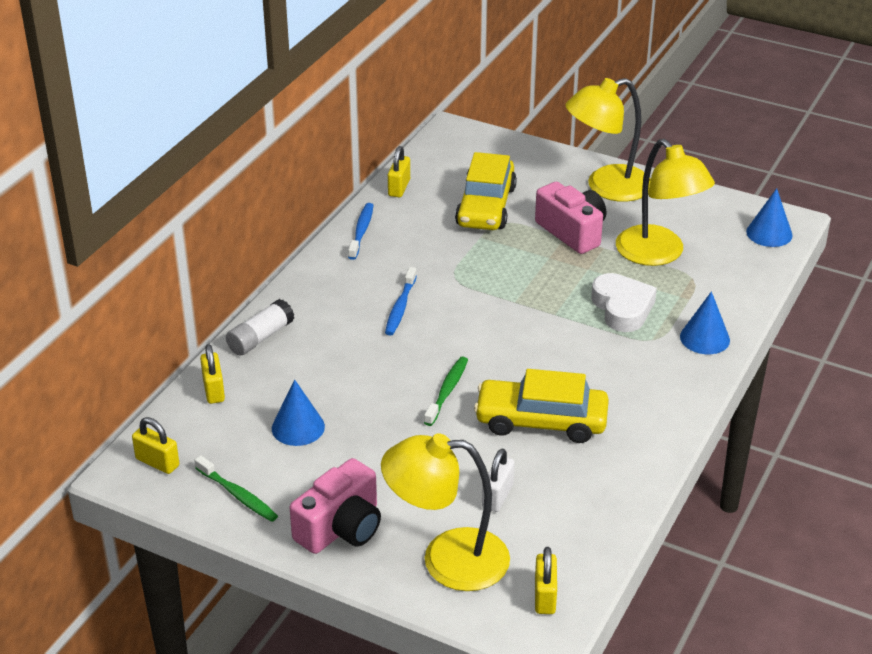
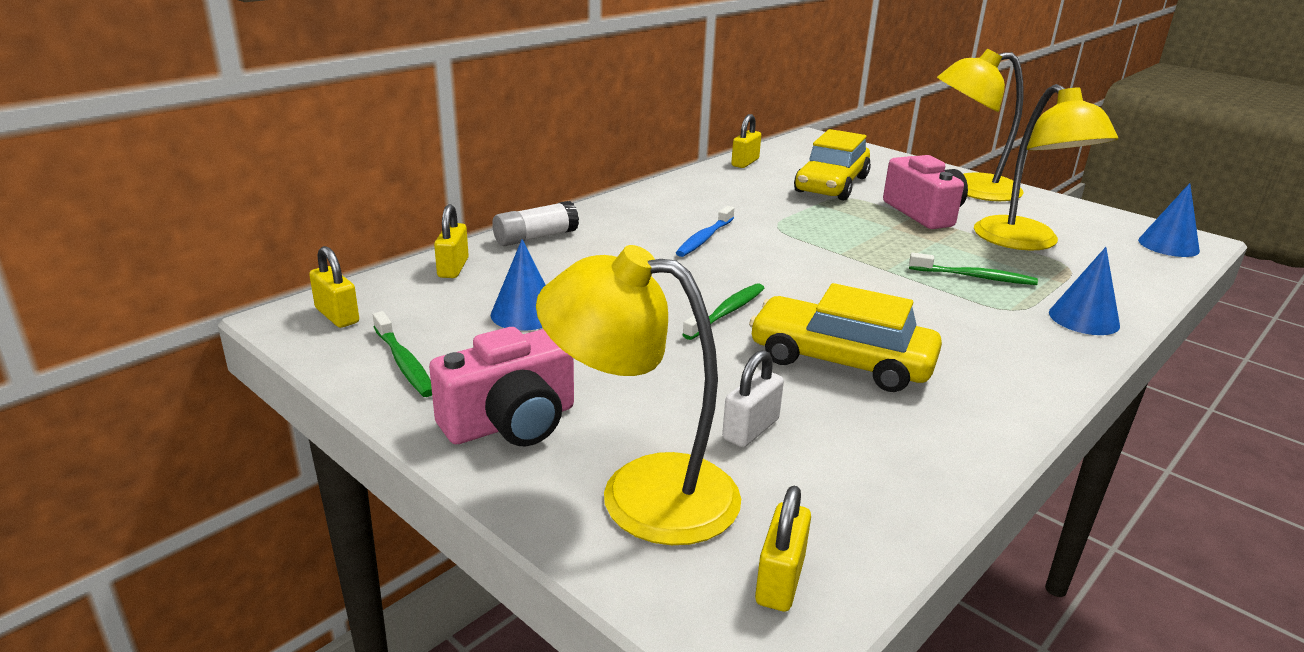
camera: 15 degrees right, 10 degrees down
blue toothbrush [348,203,373,260] -> none
white heart [591,273,657,332] -> green toothbrush [909,252,1038,285]

